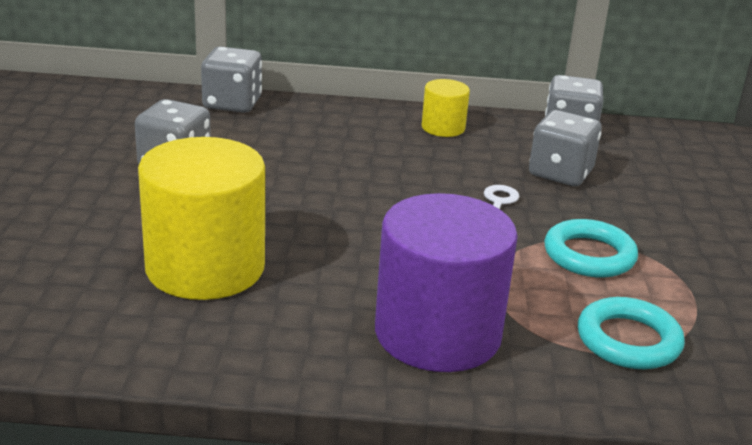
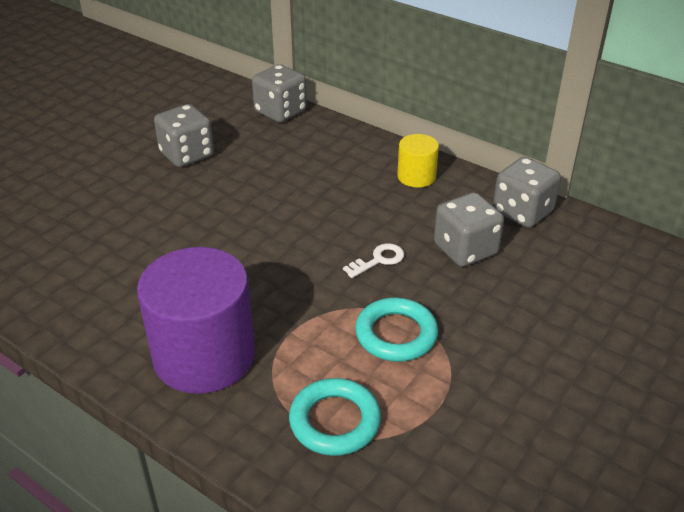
camera: 35 degrees right, 10 degrees up
yellow cylinder [138,137,265,300] -> none

